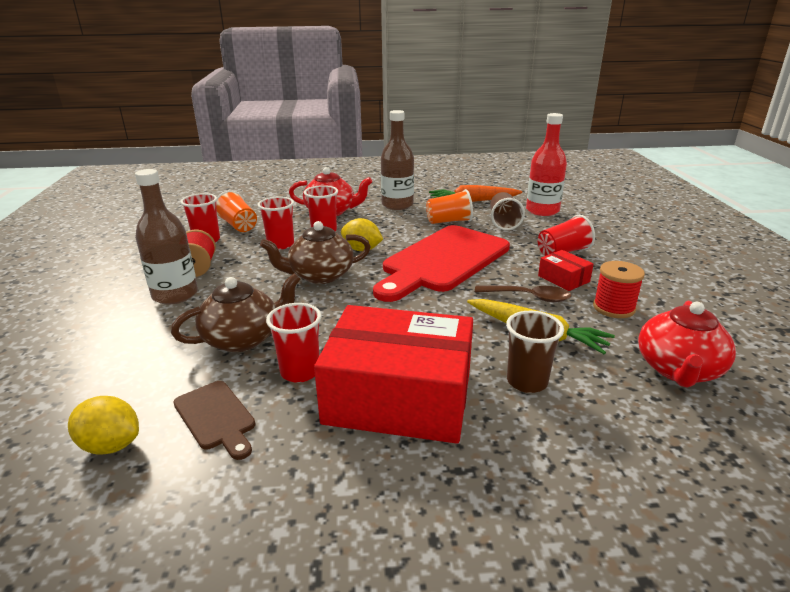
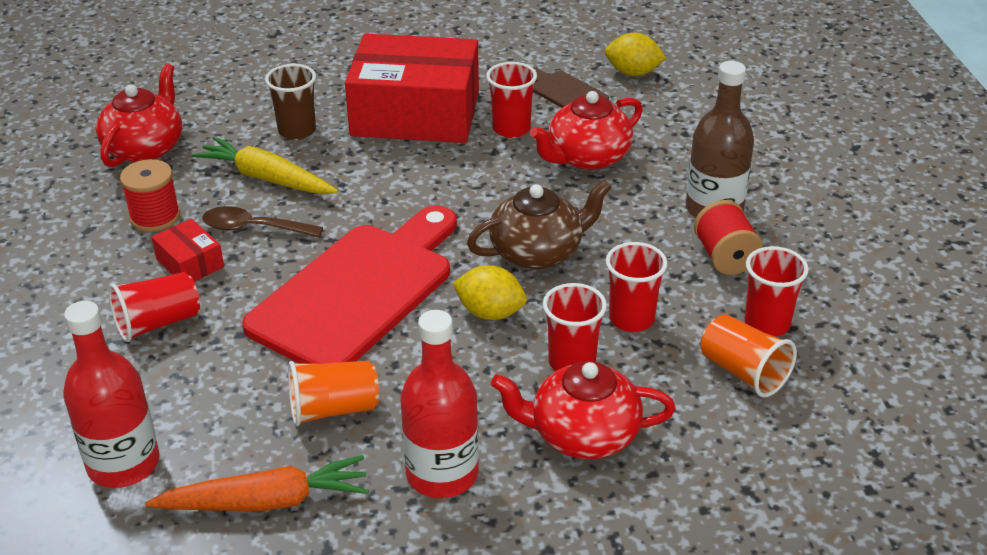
camera: 175 degrees right, 10 degrees up
brown teapot [171,273,301,352] -> red teapot [530,91,643,170]
brown bottle [381,110,414,210] -> red bottle [400,310,479,498]
brown cup [490,192,525,230] -> none

